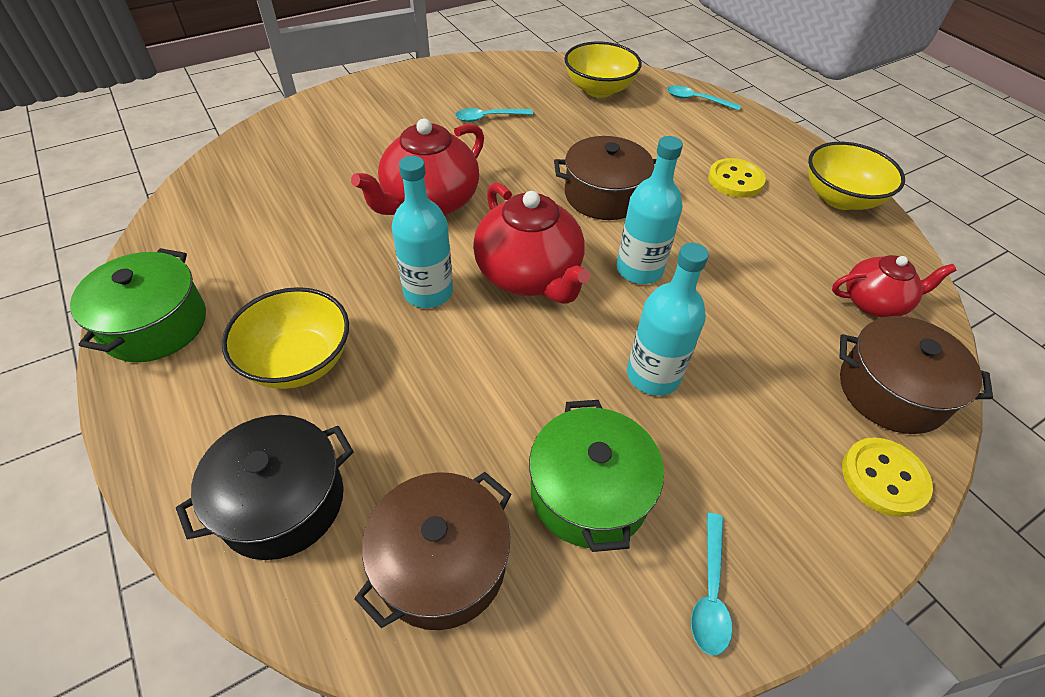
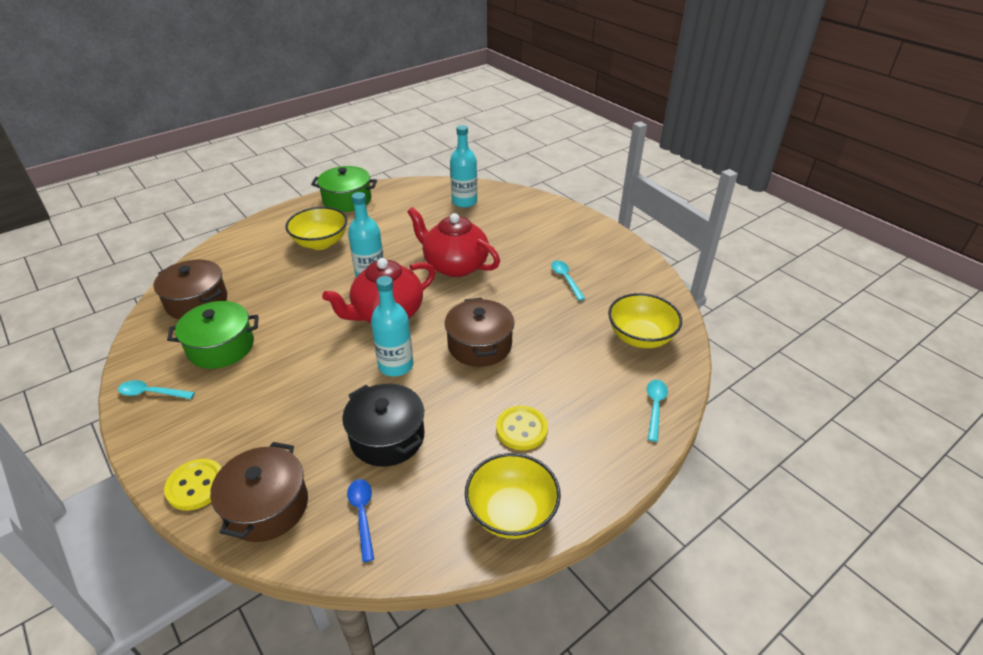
camera: 85 degrees right, 10 degrees down
black pot [176,415,354,560] -> black pot moved to [342,384,424,467]
turquoise bottle [627,243,709,396] -> turquoise bottle moved to [450,125,477,208]
red teapot [832,255,956,318] -> blue spoon [347,479,374,562]

